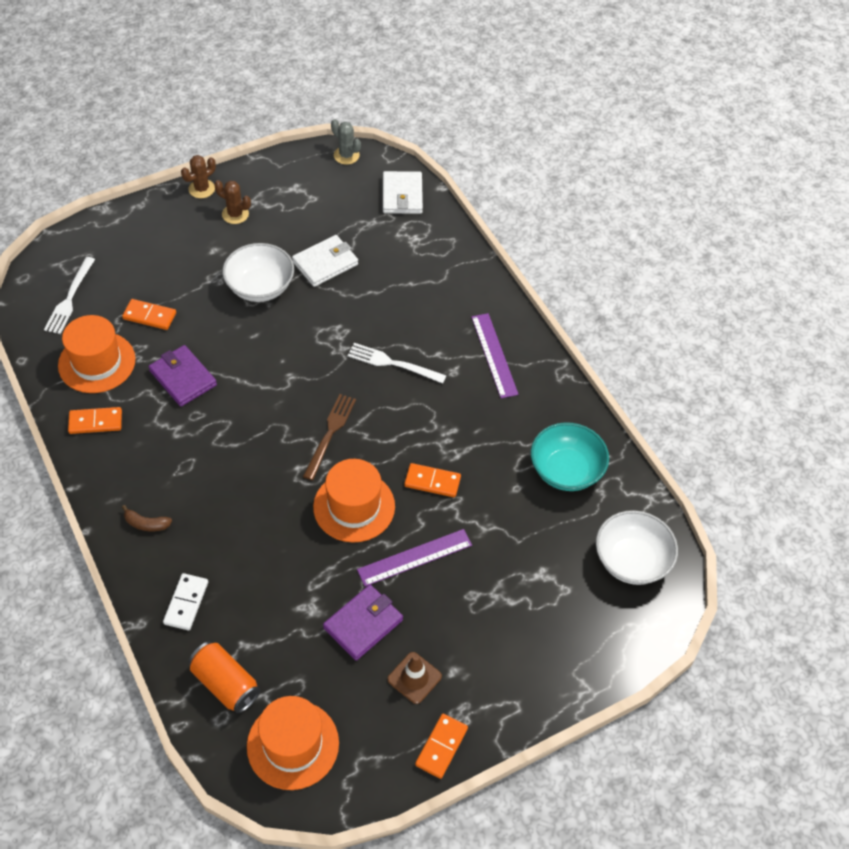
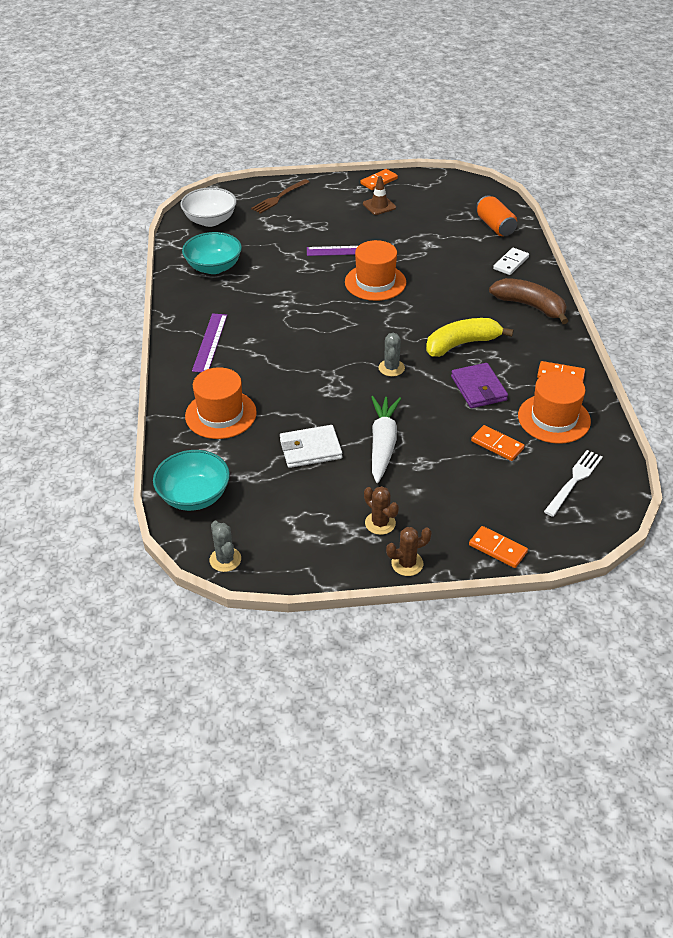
camera: 155 degrees left, 10 degrees down
brown banana [122,505,172,531] -> brown banana [489,278,568,324], size x2.16
white bowl [222,243,294,302] -> white carrot [371,396,401,483]
orange hat [247,696,339,790] -> orange hat moved to [185,367,257,439]
brown fork [303,394,356,480] -> brown fork moved to [251,179,309,214]
purple wallet [323,585,403,661] -> none
white fork [347,343,447,384] -> none
white wallet [383,171,423,214] -> turquoise bowl [153,450,230,511]
orange domino [404,463,461,497] -> orange domino moved to [469,526,528,568]
none -> grey cactus [379,333,405,377]
none -> yellow banana [426,318,514,357]

